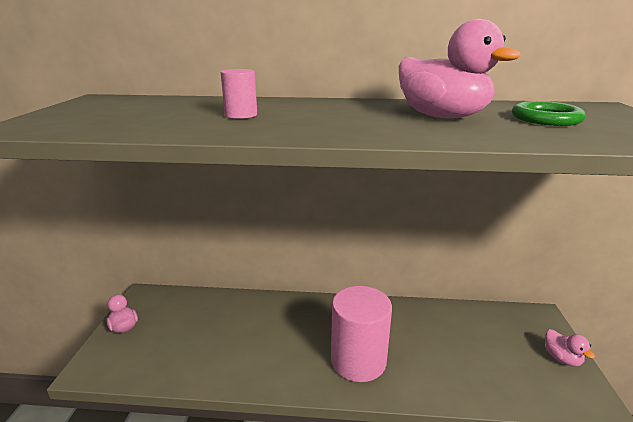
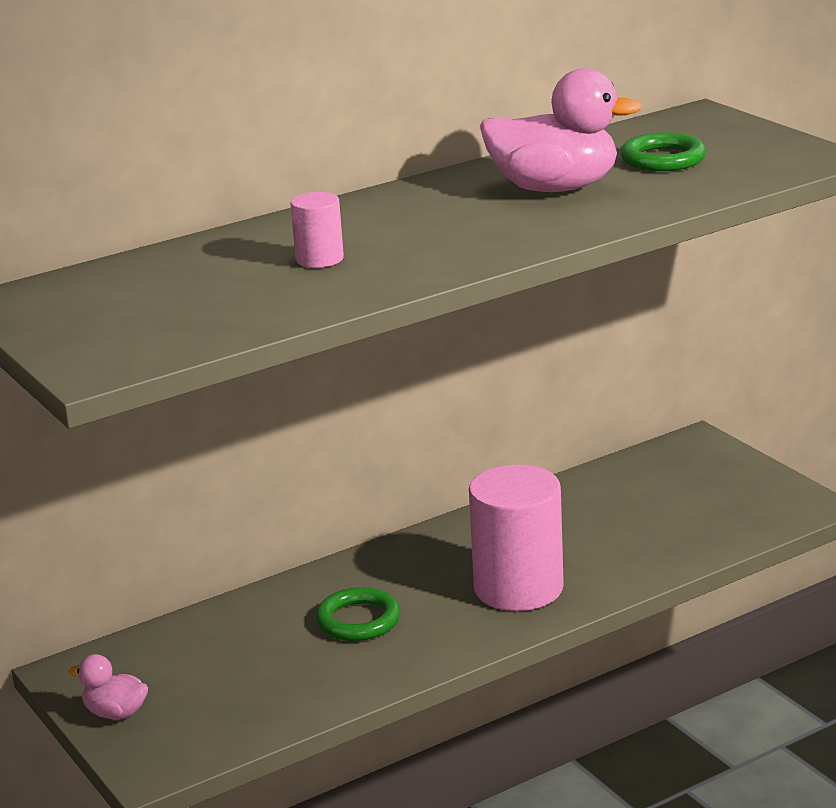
camera: 35 degrees left, 0 degrees up
pink duck [545,329,595,367] -> none
none -> green ring [315,587,401,641]

